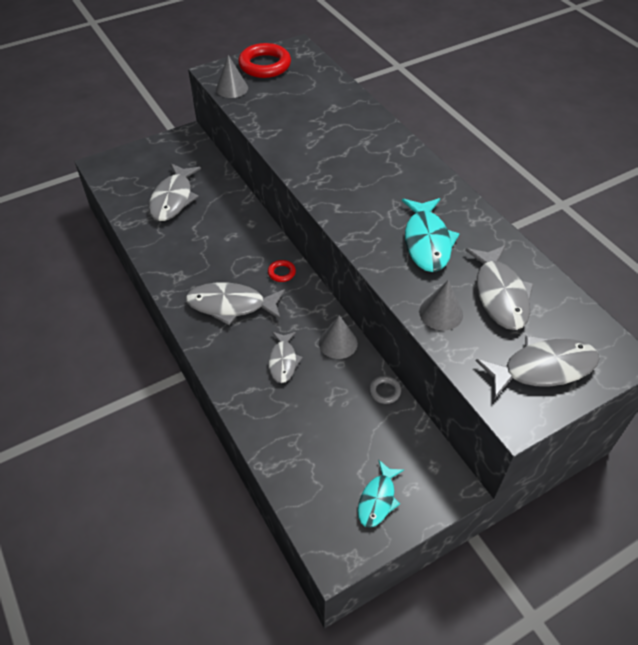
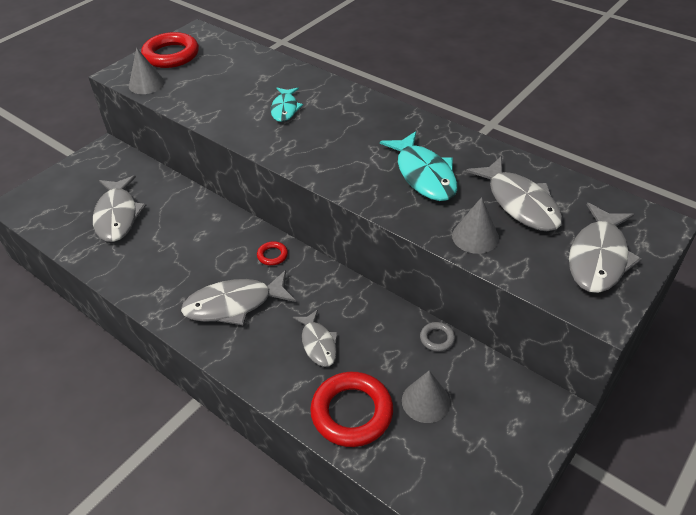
camera: 20 degrees left, 5 degrees down
grey cone [319,315,358,359] -> grey cone moved to [402,370,450,423]
turquoise fish [358,460,404,528] -> turquoise fish moved to [271,88,303,122]
grey fish [476,336,600,399] -> grey fish turned 150 degrees clockwise [569,203,642,293]
none -> red ring [310,372,393,447]

